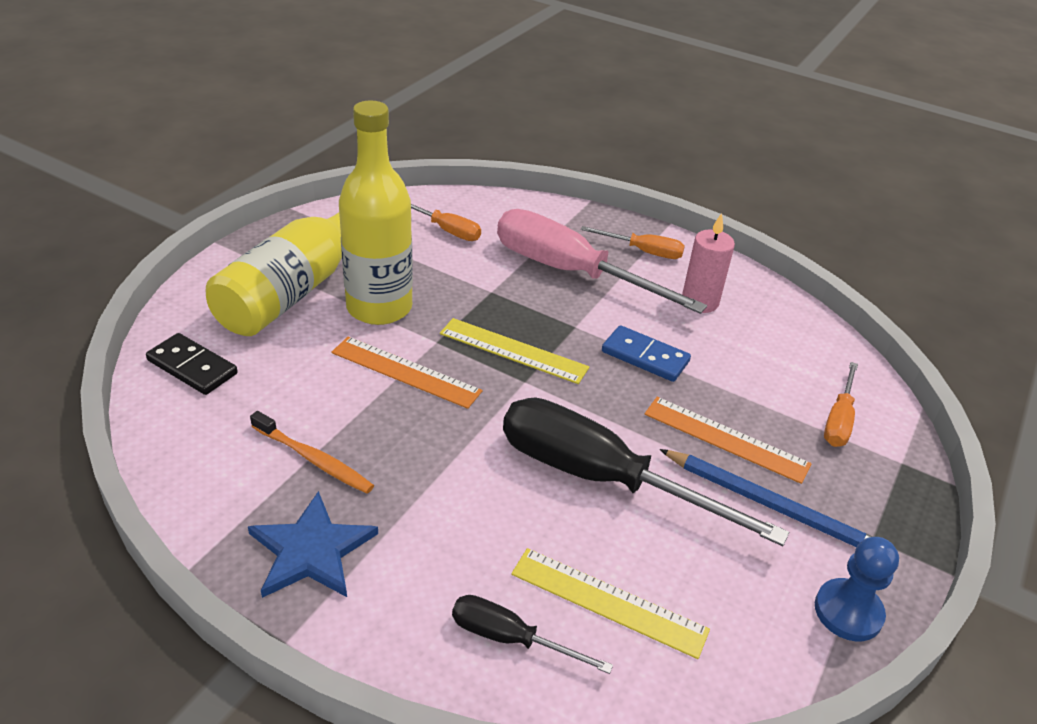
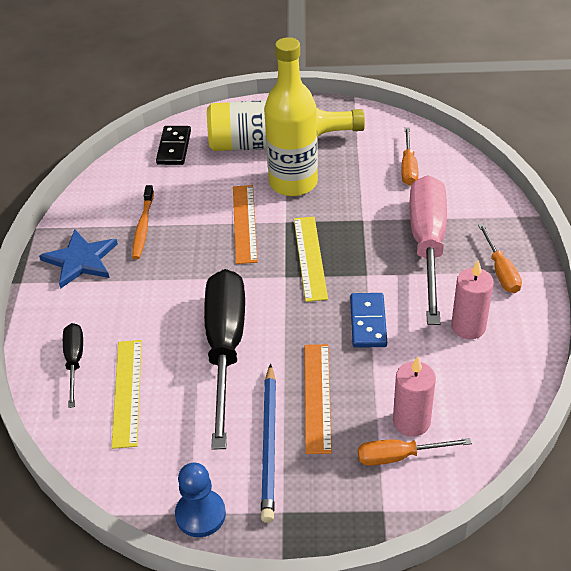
camera: 65 degrees right, 5 degrees up
none -> pink candle [393,356,436,437]

